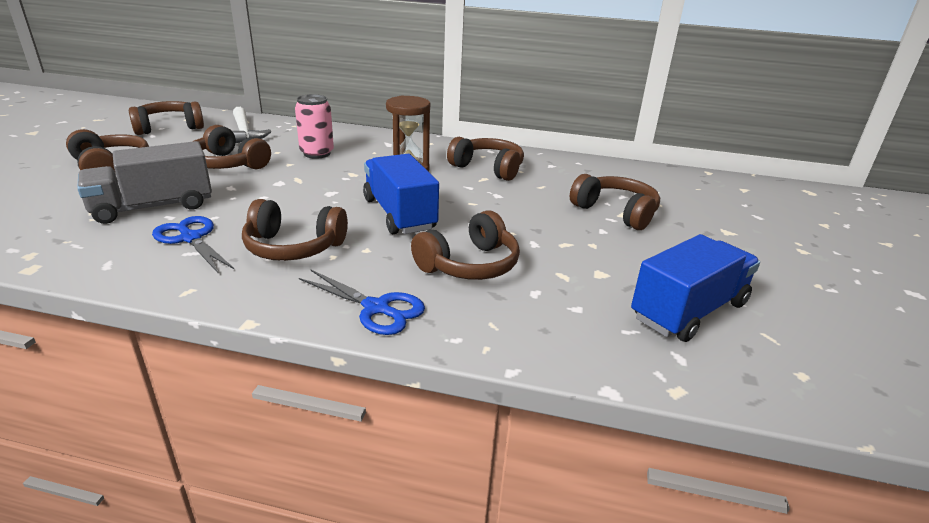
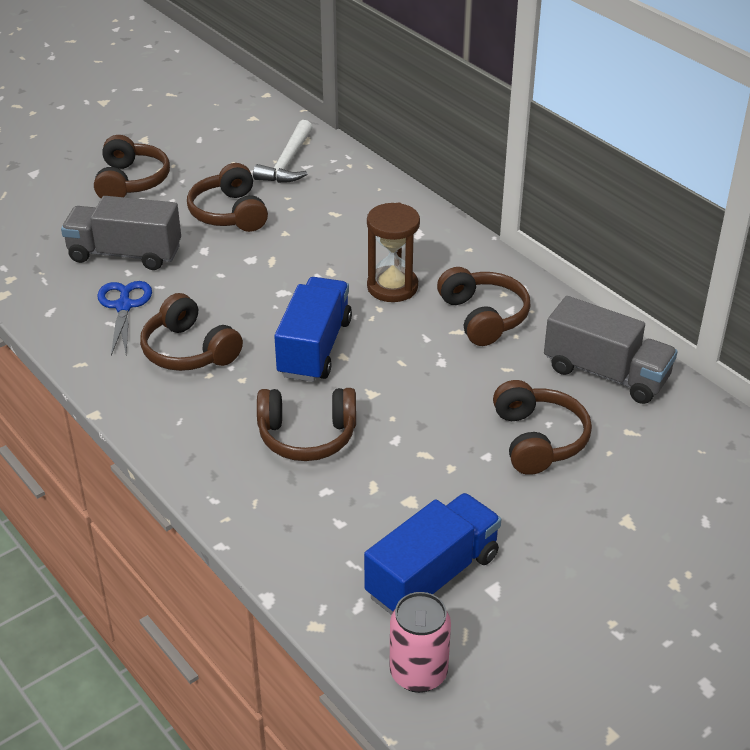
camera: 40 degrees right, 10 degrees up
brown headphones [129,101,204,135] -> none
pink can [295,94,334,159] -> pink can moved to [389,592,451,693]
blue scissors [299,270,425,335] -> none
blue truck [631,234,760,342] -> blue truck turned 45 degrees counterclockwise [364,493,501,615]
none -> grey truck [544,296,678,404]

